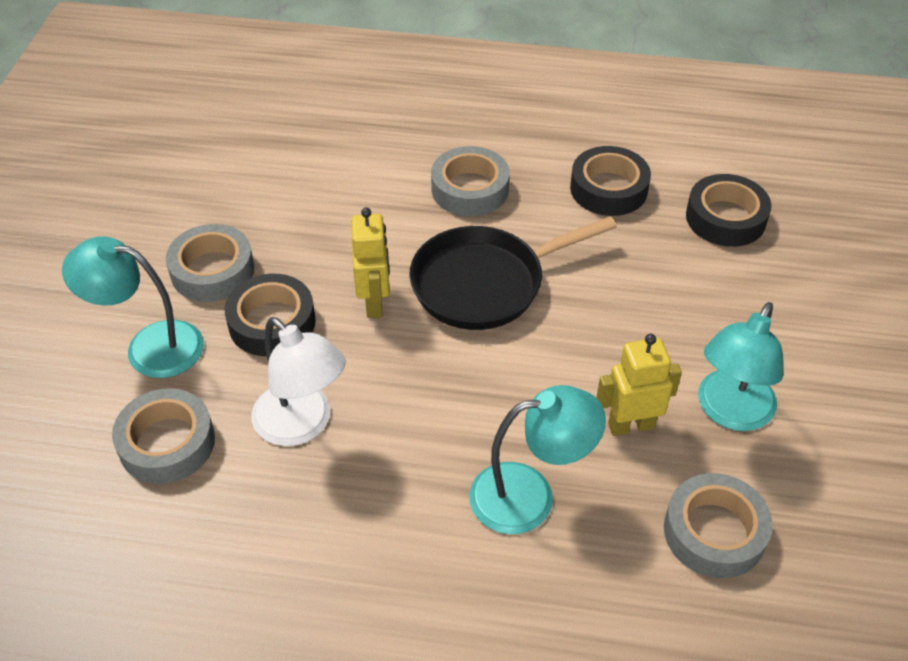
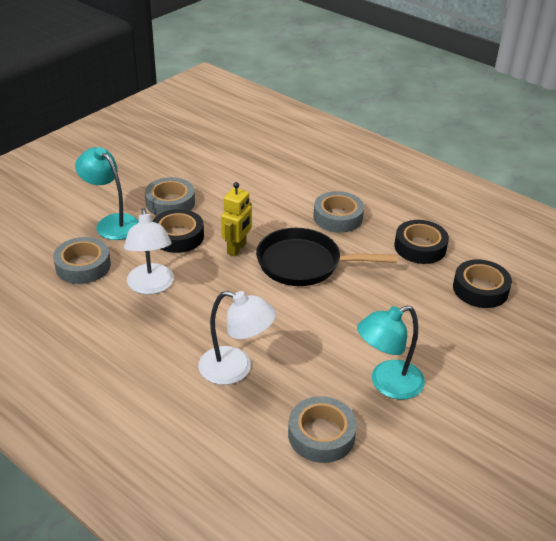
camera: 30 degrees right, 10 degrees down
turquoise lamp [469,385,606,534] -> white lamp [198,291,276,385]
yellow robot [596,334,682,436] -> none

